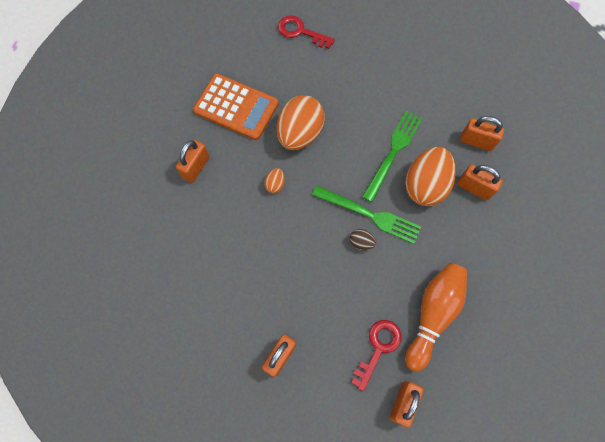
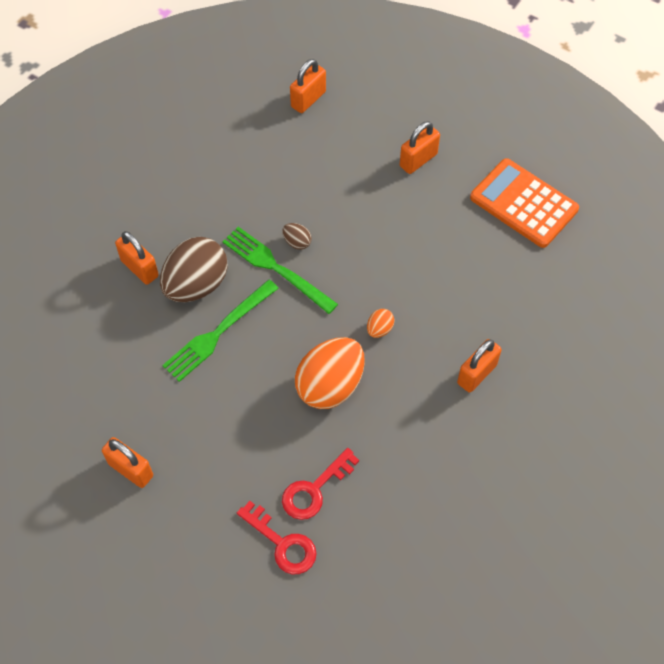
camera: 165 degrees left, 10 degrees down
orange calculator [193,74,278,140] -> orange calculator moved to [470,158,579,248]
red key [351,320,402,391] -> red key moved to [282,448,359,520]
orange egg [405,147,456,206] -> brown egg [160,237,228,302]
orange bowling pin [405,263,467,372] -> none
orange padlock [460,116,504,151] -> orange padlock moved to [102,437,153,488]

